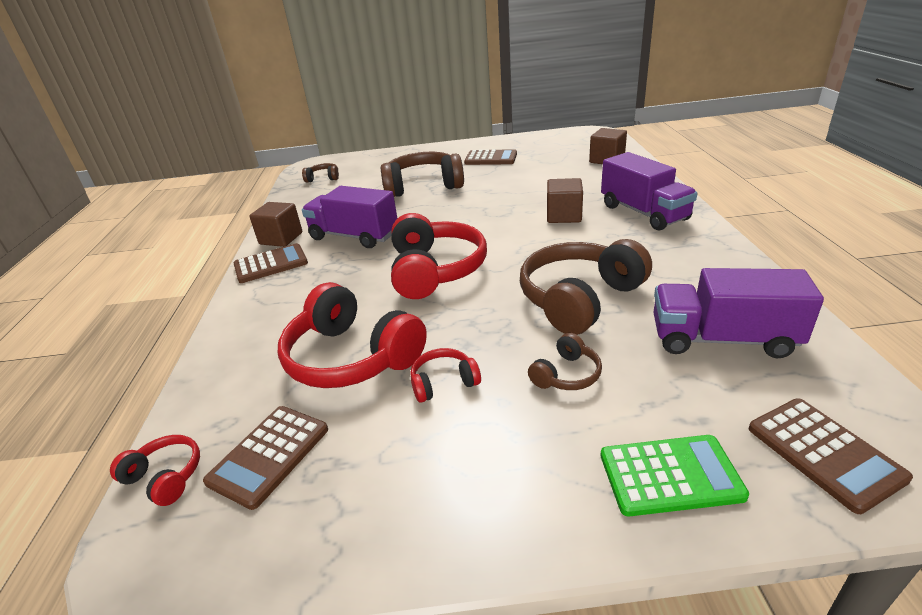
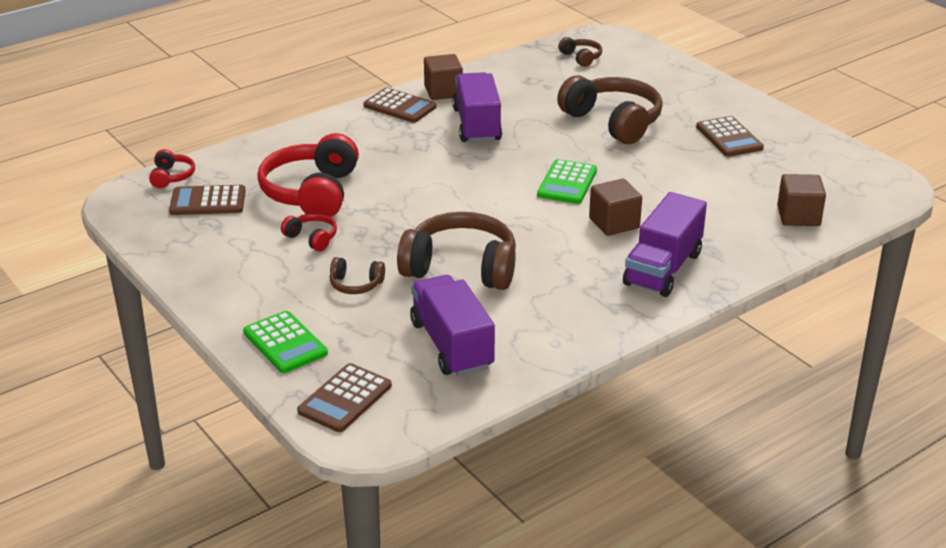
camera: 55 degrees right, 0 degrees up
red headphones [391,213,487,299] -> none
none -> green calculator [537,159,597,204]

